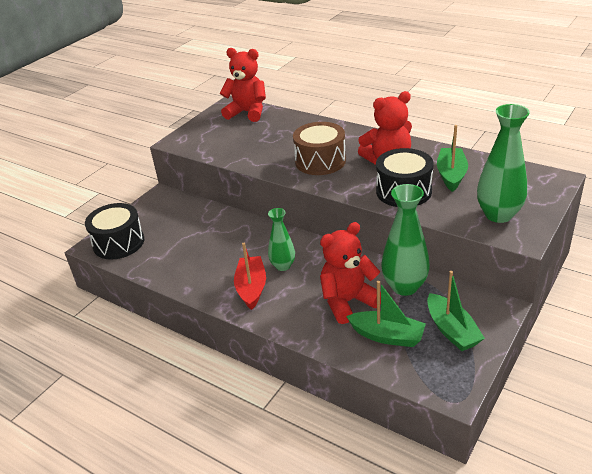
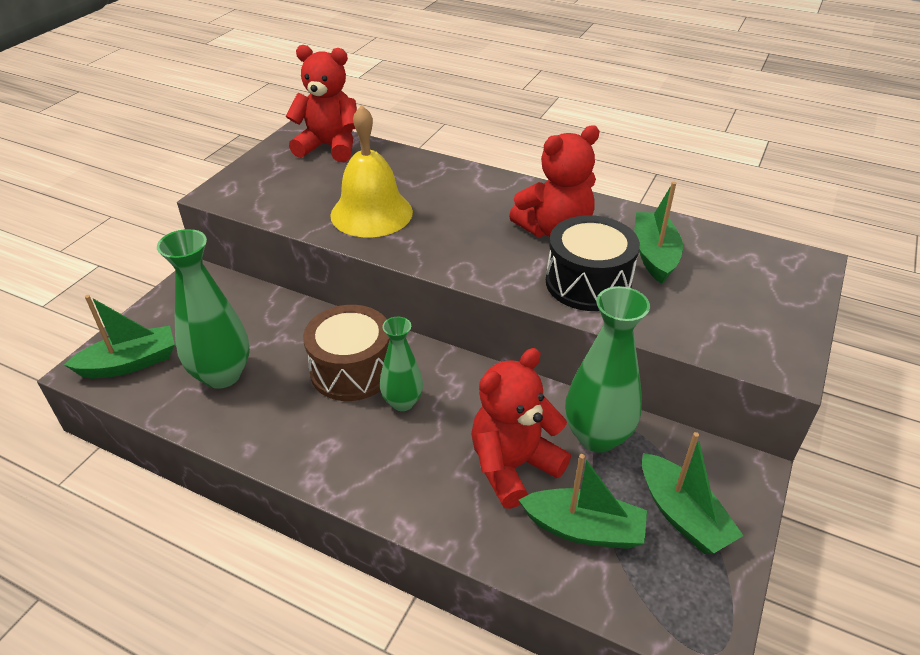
camera: 10 degrees left, 5 degrees up
black drum [85,203,144,260] -> green boat [64,295,175,378]
red boat [234,243,266,310] -> none
brown drum [293,122,346,175] -> brown drum moved to [303,305,390,401]
green vase [477,104,530,223] -> green vase moved to [157,229,250,389]
none -> yellow bell [330,105,413,238]

